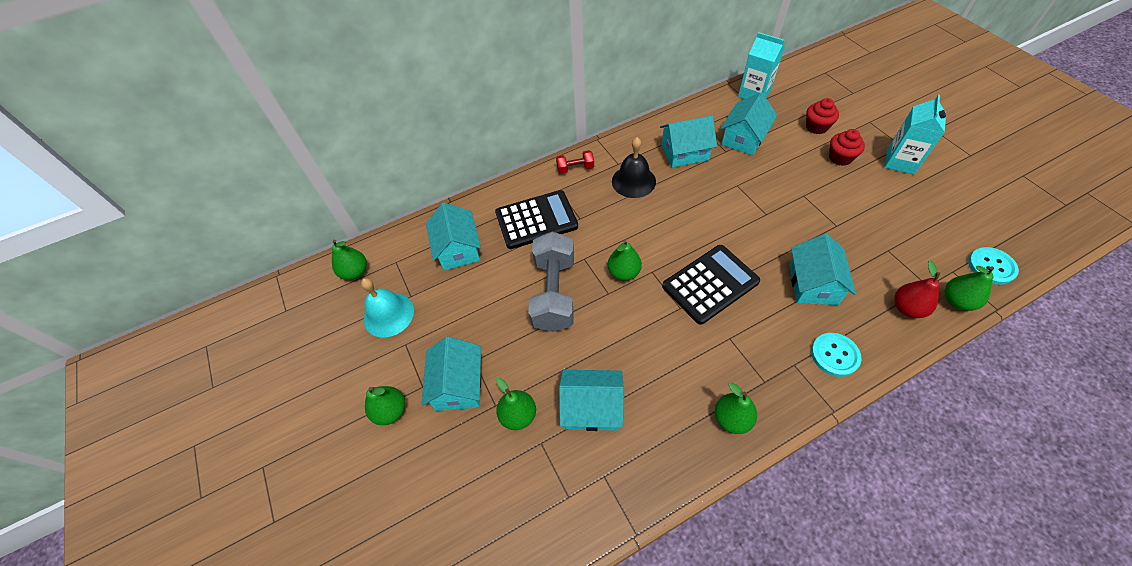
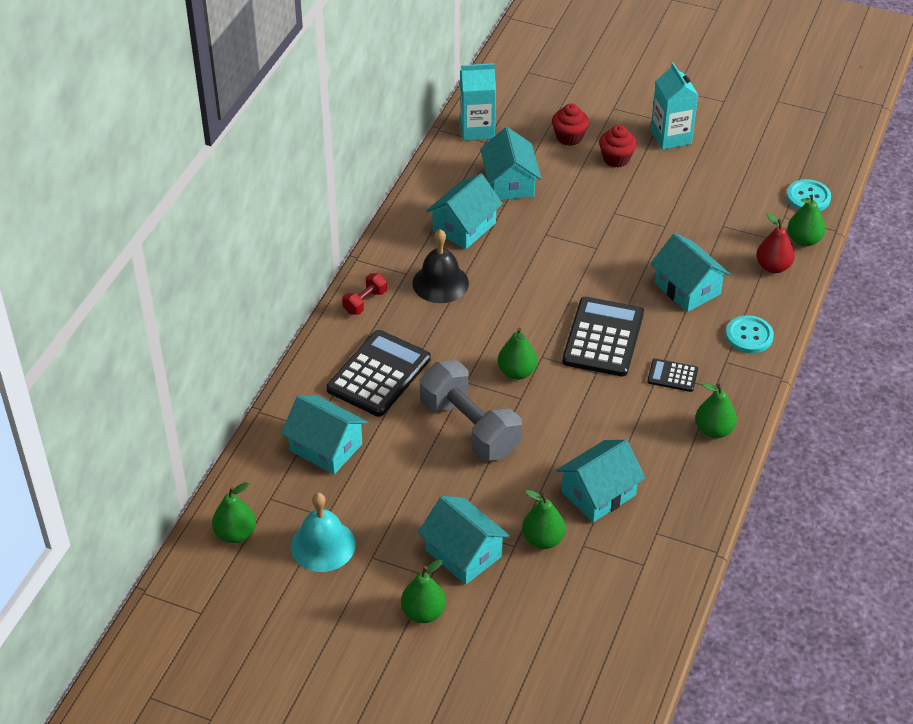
camera: 45 degrees left, 10 degrees down
none -> black calculator [647,359,698,392]

